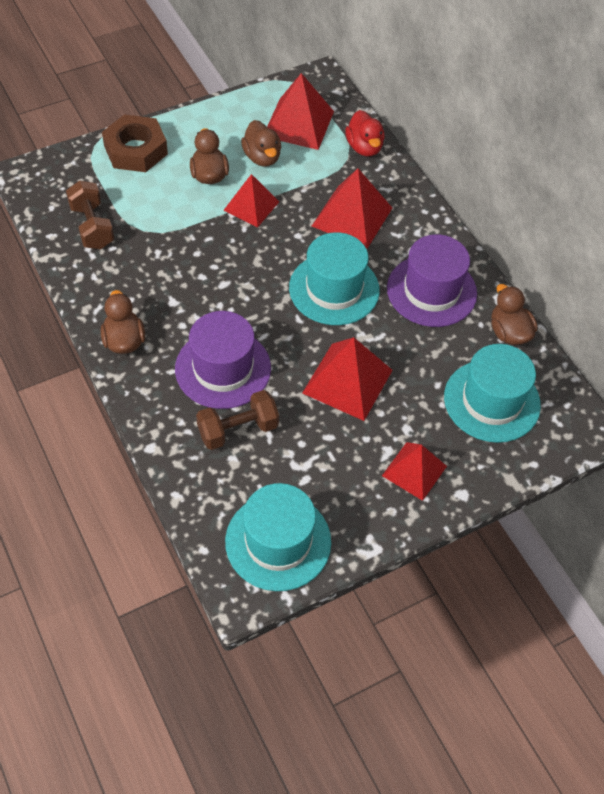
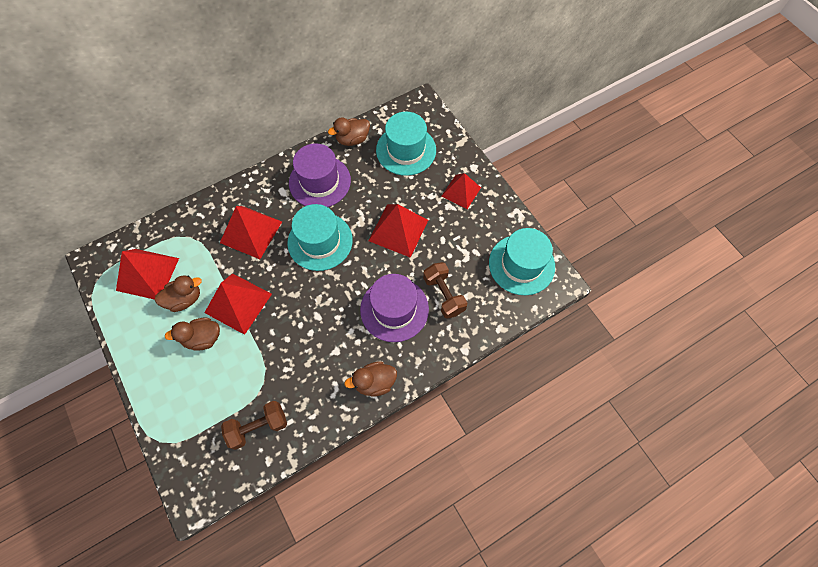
camera: 90 degrees left, 10 degrees up
brown nut [102,114,168,172] -> none
red pyramid [223,174,279,227] -> red pyramid [204,273,272,335], size x1.50
red duck [345,110,385,156] -> none

